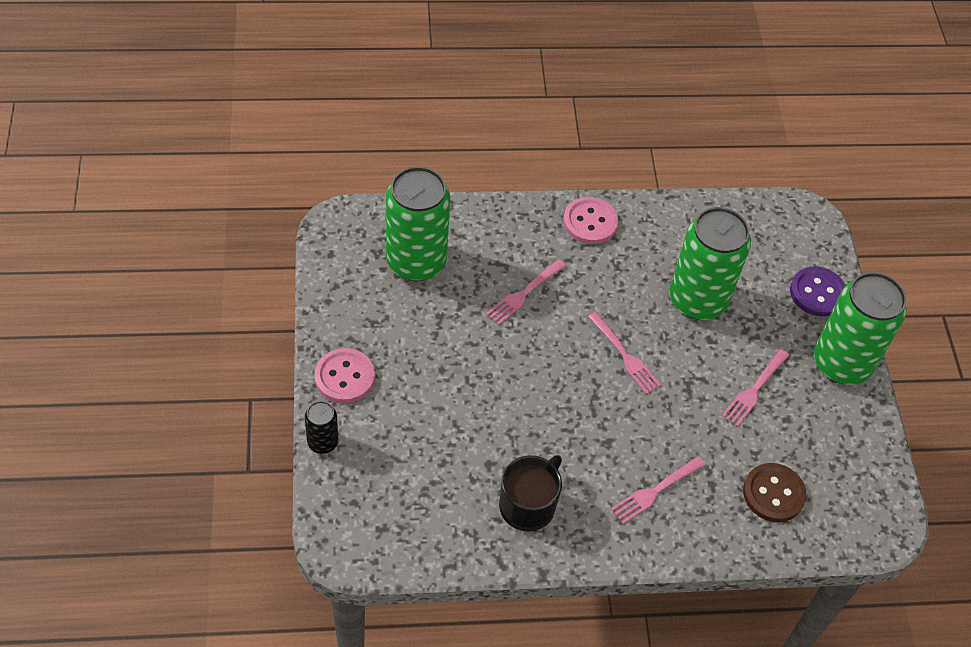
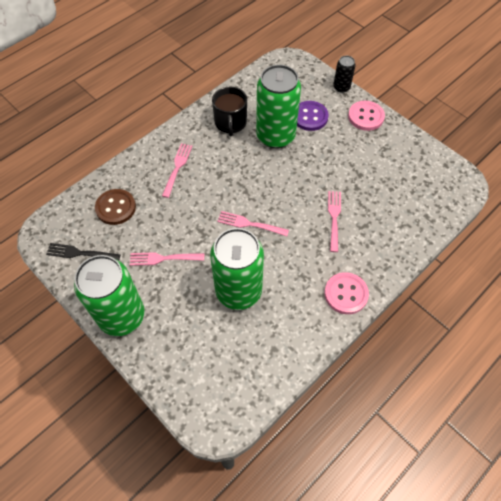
camera: 145 degrees right, 5 degrees up
green can [386,166,450,281] -> green can moved to [256,65,301,148]
pink fork [722,349,789,427] -> pink fork turned 90 degrees counterclockwise [130,252,204,266]
purple button [790,267,846,316] -> purple button moved to [297,101,329,131]
none -> black fork [46,243,120,261]

